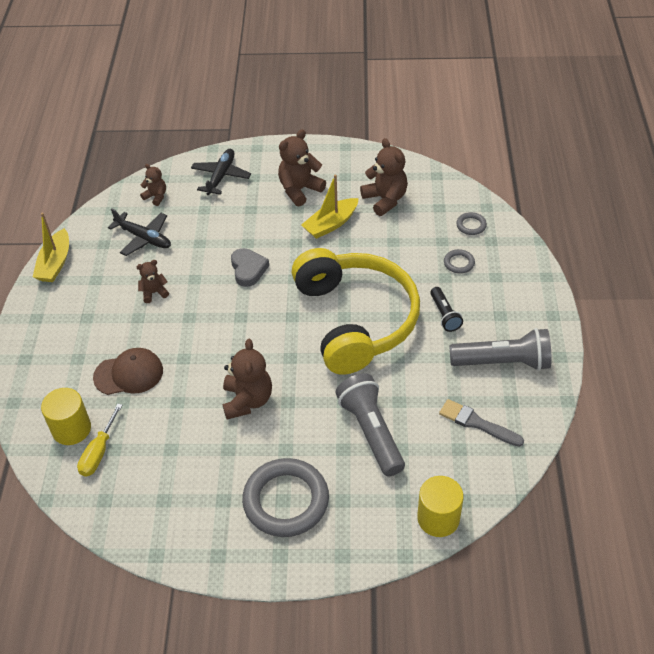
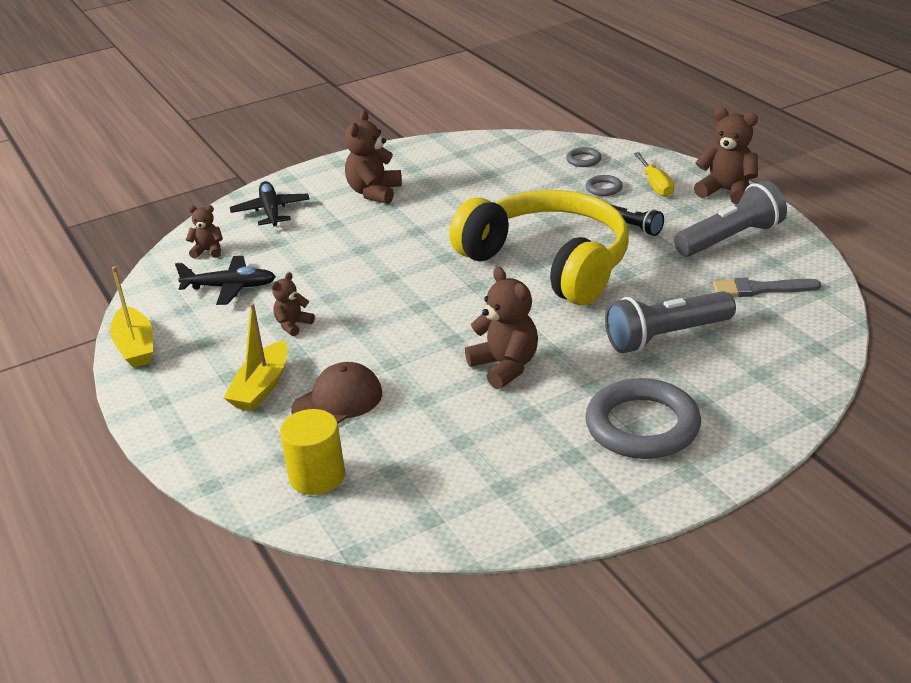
camera: 30 degrees left, 15 degrees down
yellow screwdriver [77,404,122,477] -> yellow screwdriver moved to [634,152,674,197]
grey heart [231,248,269,287] -> none
yellow boat [301,175,359,239] -> yellow boat moved to [224,303,288,411]
grey flashlight [336,373,405,476] -> grey flashlight turned 60 degrees counterclockwise [605,291,736,353]
brown teddy bear [360,138,408,216] -> brown teddy bear moved to [694,107,758,205]
yellow cylinder [417,476,464,537] -> none

